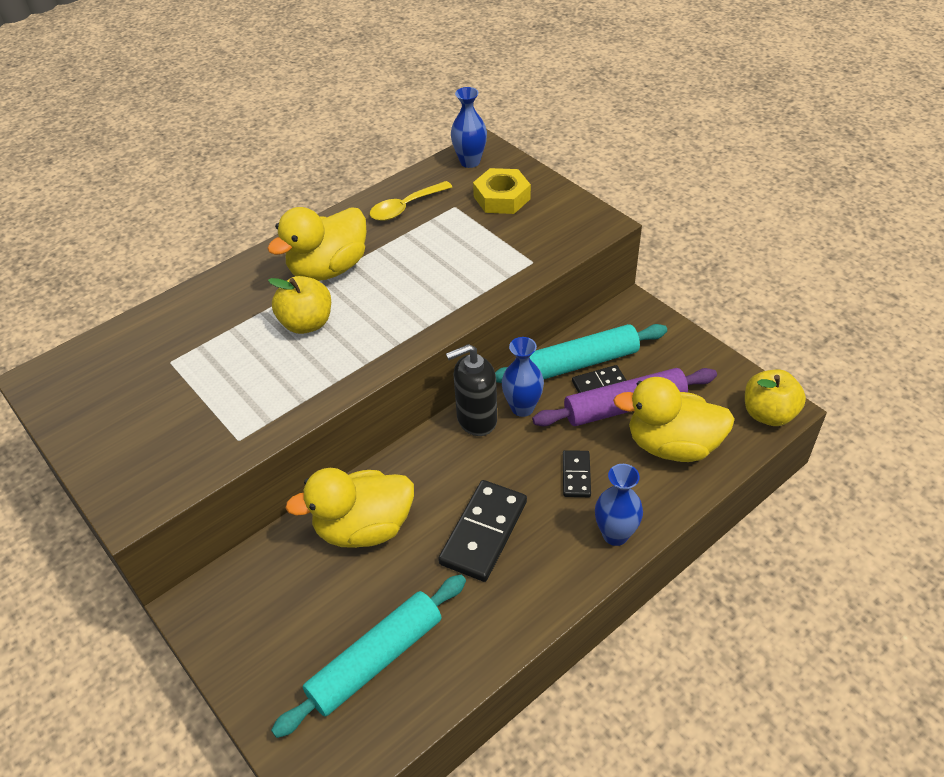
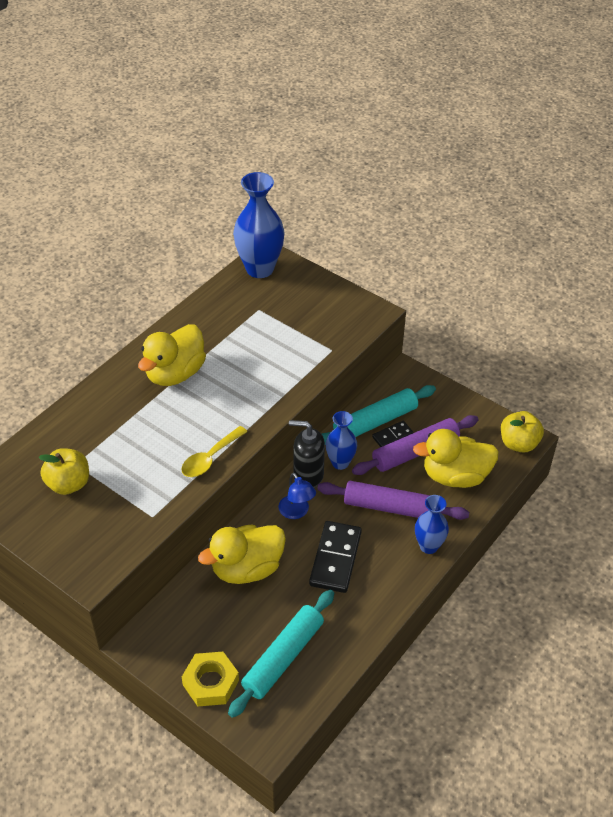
camera: 15 degrees left, 0 degrees up
yellow apple [268,276,331,334] -> yellow apple moved to [38,448,89,495]
yellow spoon [370,181,452,221] -> yellow spoon moved to [181,426,247,477]
black soap dispenser [446,344,497,436] -> black soap dispenser turned 45 degrees clockwise [289,420,325,488]
blue vase [451,87,487,168] -> blue vase [233,172,285,278], size x1.73
yellow nut [473,168,531,214] -> yellow nut moved to [182,652,239,706]
black domino [563,450,591,497] -> purple rolling pin [317,481,469,520]
none -> blue lamp [278,473,316,519]

